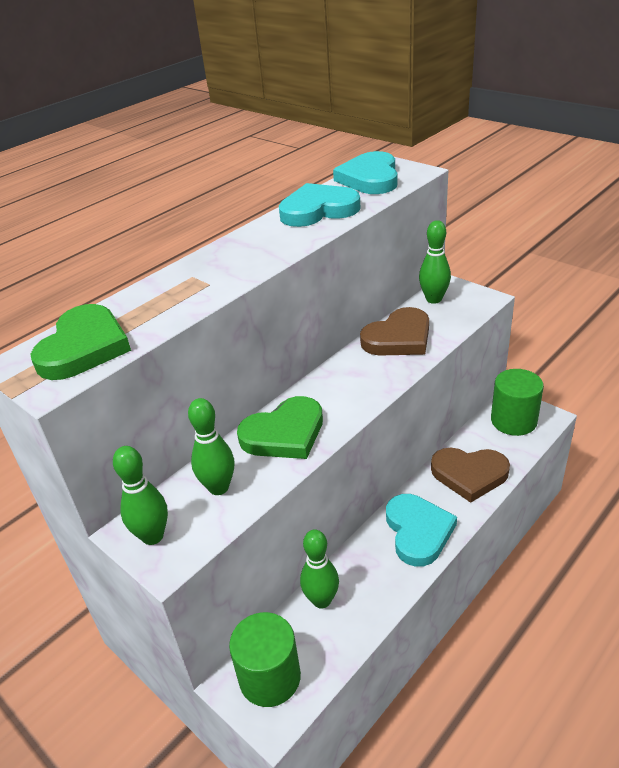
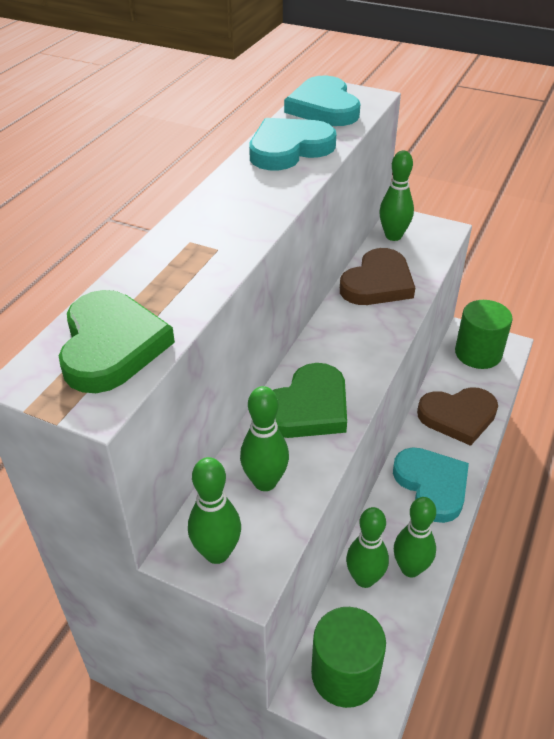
camera: 20 degrees left, 5 degrees up
none -> green bowling pin [394,497,436,577]

